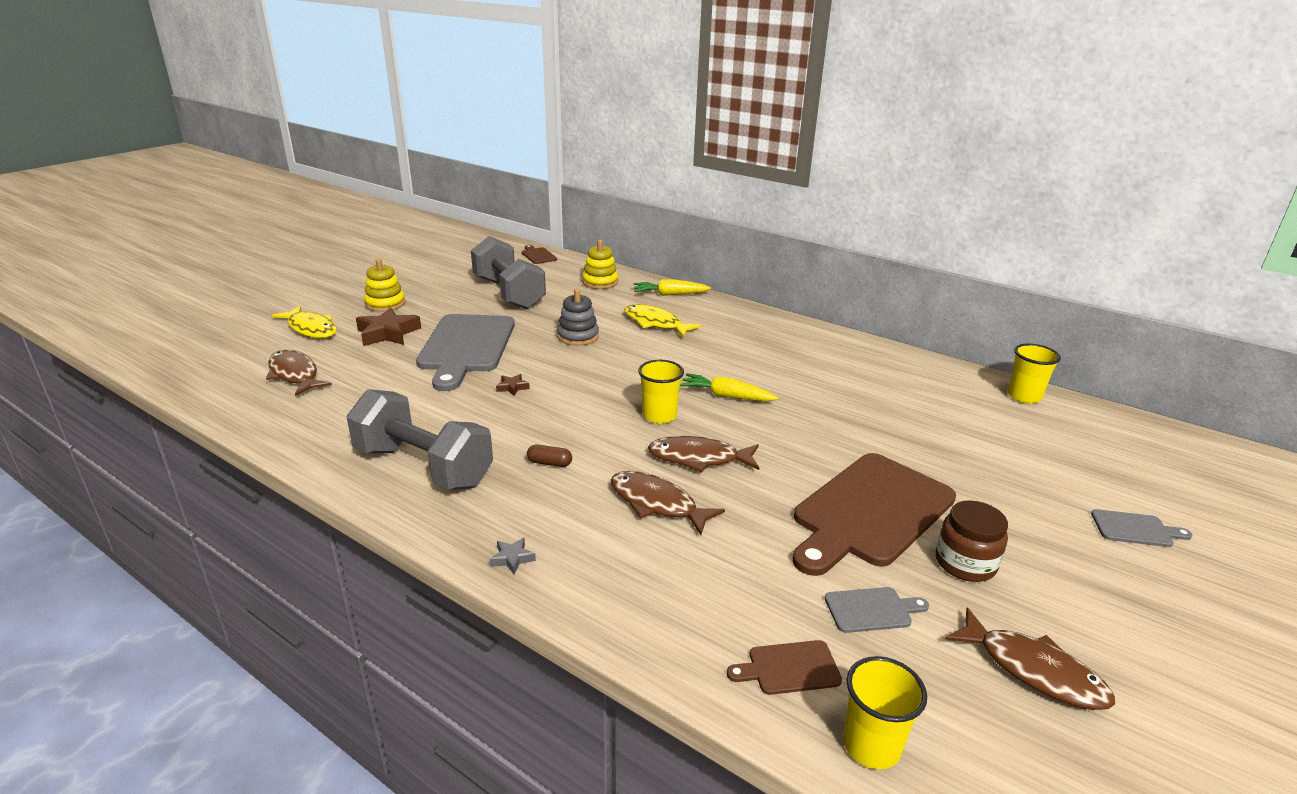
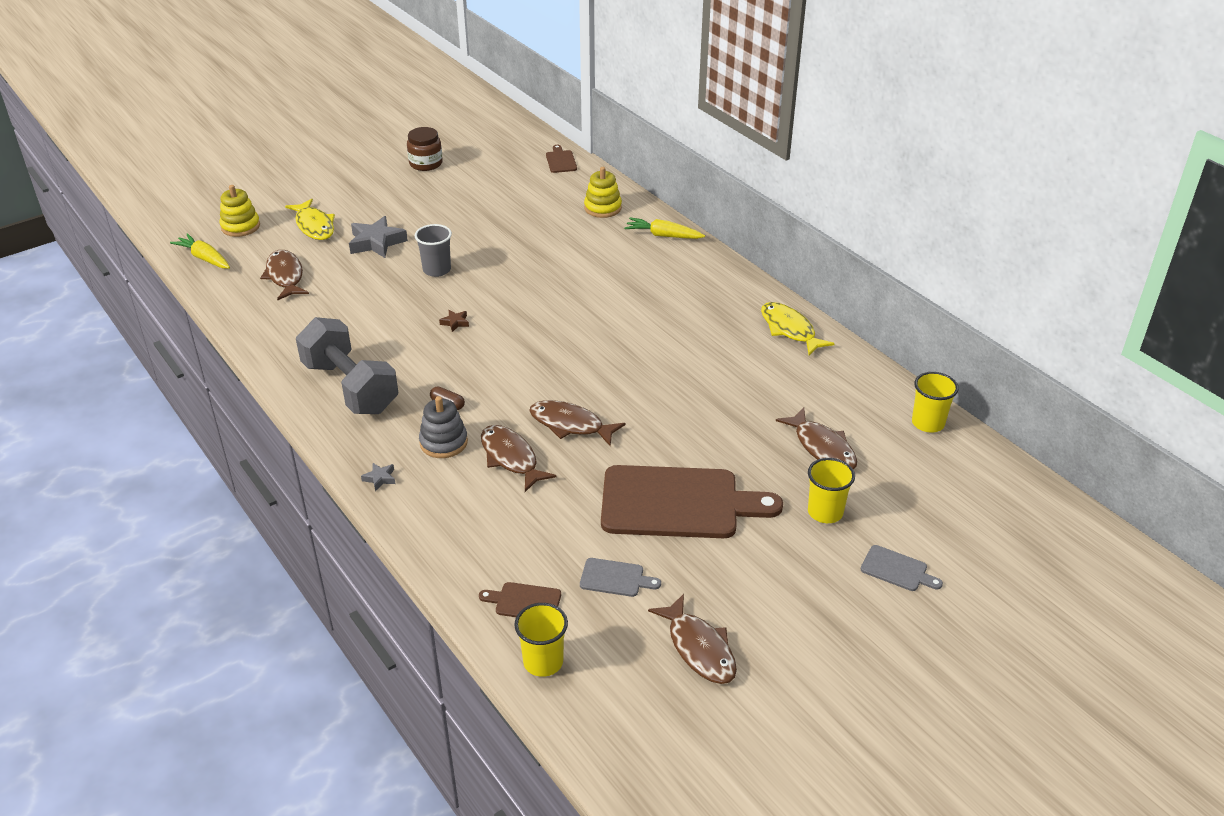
camera: 20 degrees right, 10 degrees up
brown star [356,307,421,346] -> grey star [349,216,408,258]
yellow stacking toy [364,259,405,312] -> yellow stacking toy moved to [219,185,260,237]
grey cutting board [416,314,515,391] -> grey cup [415,224,452,277]
grey dumbbell [471,236,546,309] -> none
grey stacking toy [557,289,599,346] -> grey stacking toy moved to [419,396,468,458]
yellow fish [624,304,701,337] -> yellow fish moved to [761,302,835,356]
yellow cup [638,360,684,424] -> yellow cup moved to [808,458,855,523]
yellow carrot [680,373,778,401] -> yellow carrot moved to [170,233,230,269]
brown cutting board [792,453,956,576] -> brown cutting board turned 150 degrees counterclockwise [601,465,783,538]
brown jar [936,500,1008,582] -> brown jar moved to [407,127,443,171]
none -> brown fish [776,408,857,469]

